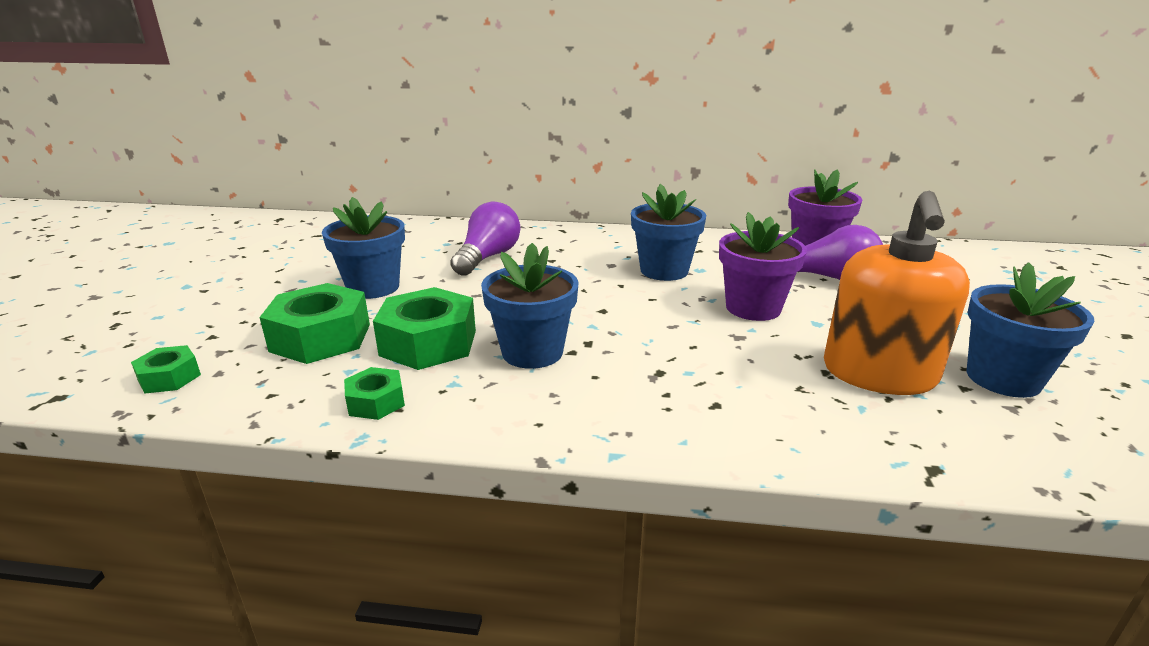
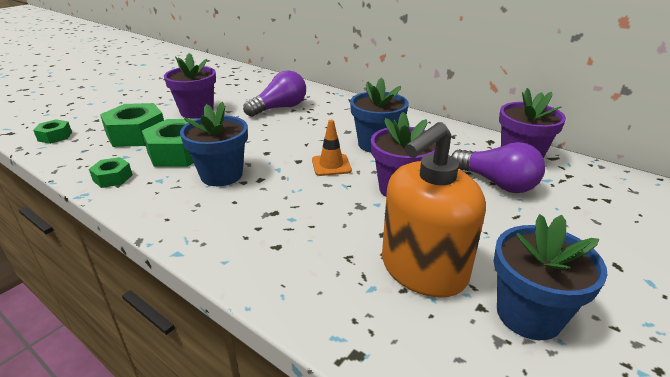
camera: 30 degrees right, 5 degrees up
blue flower pot [322,197,405,299] -> purple flower pot [164,53,216,119]
none -> orange traffic cone [312,120,352,176]

